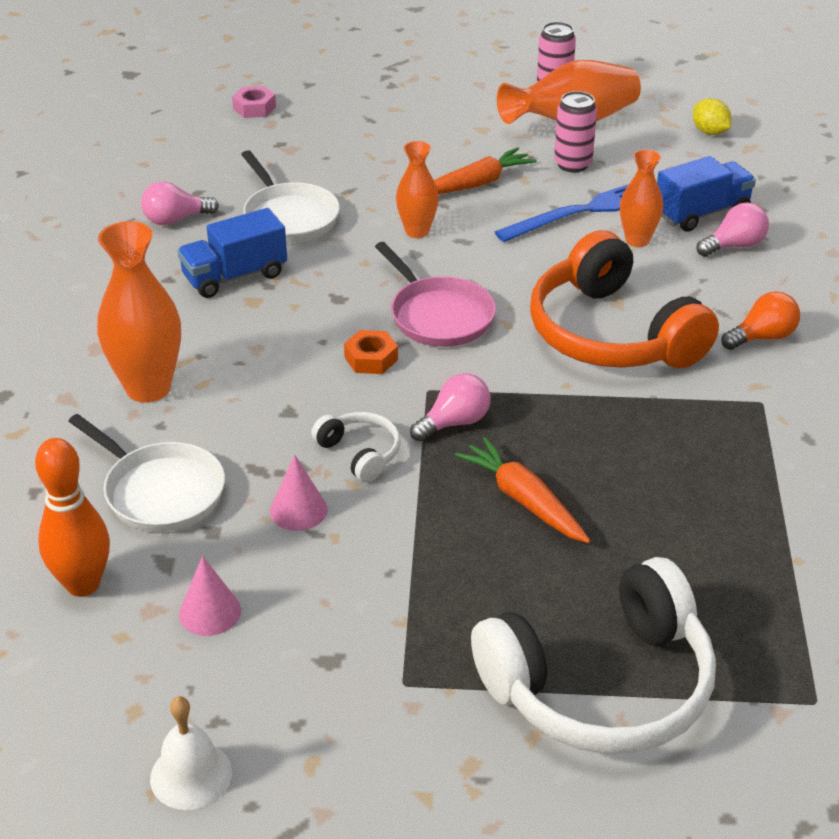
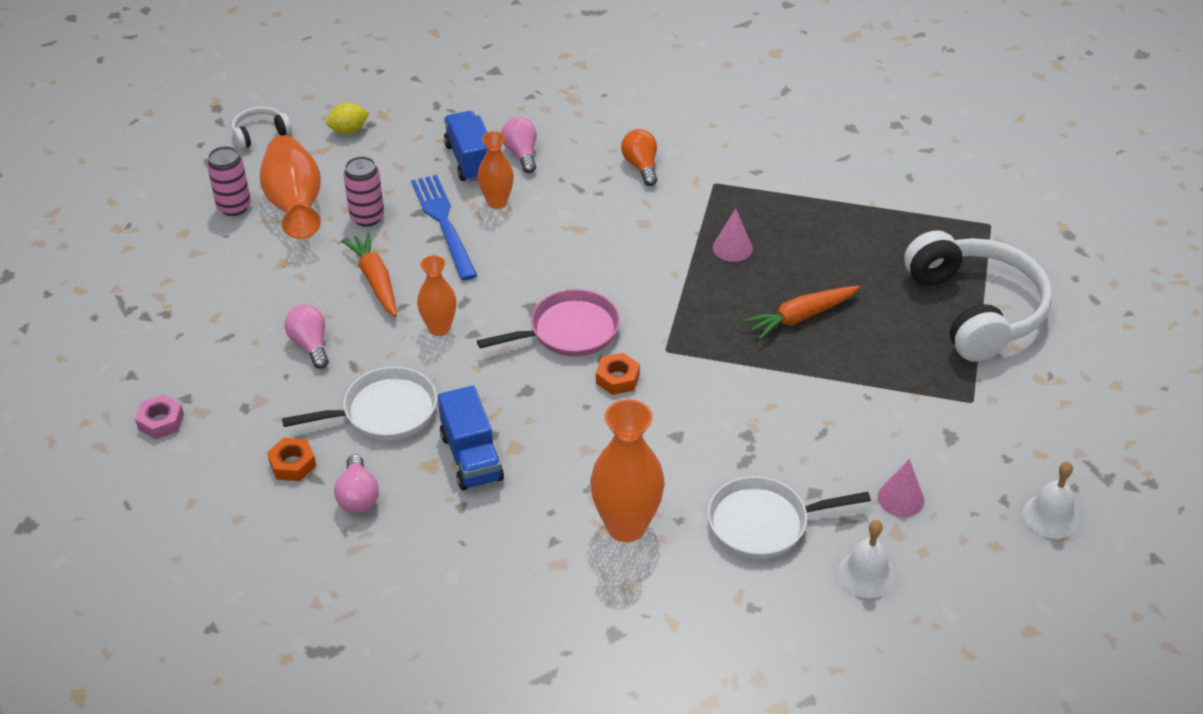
camera: 80 degrees left, 5 degrees up
orange bowling pin [35,438,110,597] -> white bell [838,520,895,598]
white pan [68,414,225,532] -> white pan turned 150 degrees counterclockwise [708,476,871,559]
pink cone [270,454,327,531] -> pink cone moved to [713,208,753,262]
white headphones [311,412,400,483] -> white headphones moved to [232,106,292,149]
pink light bulb [410,373,490,442] -> pink light bulb moved to [284,305,329,369]
orange headphones [530,230,719,368] -> none
none -> orange nut [267,438,316,481]

